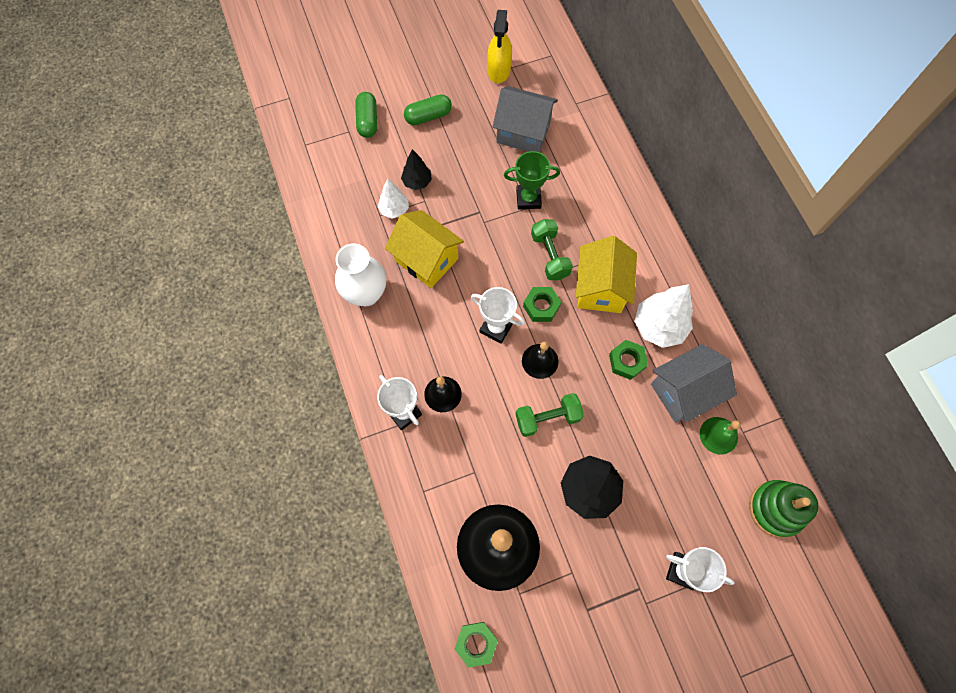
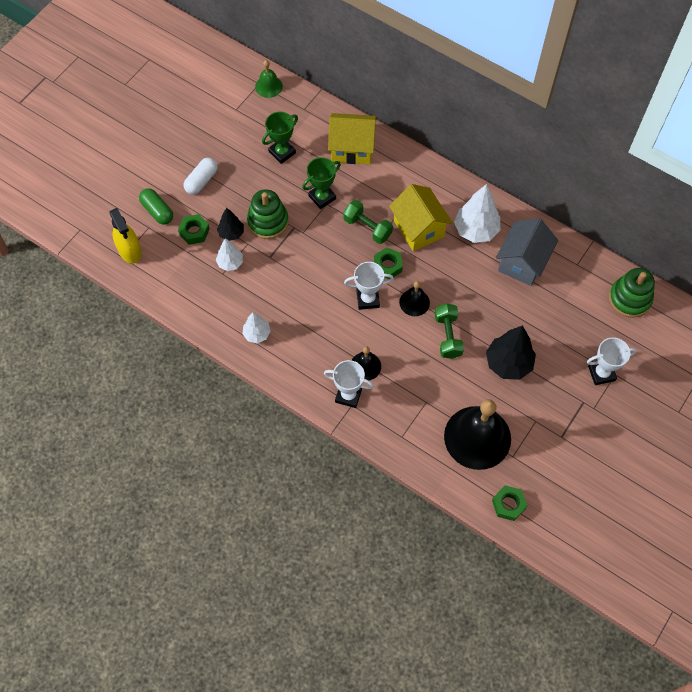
camera: 35 degrees left, 5 degrees down
white vase [335,243,386,306] -> white tree [242,312,271,343]
yellow house [385,210,464,288] -> yellow house moved to [328,113,376,164]
green capsule [404,94,452,125] -> white capsule [184,158,218,195]
yellow spray bottle [487,10,512,83] -> yellow spray bottle moved to [109,208,142,263]
grey house [493,86,558,152] -> green trophy [262,112,298,164]
green dumbbell [516,393,584,437] -> green dumbbell turned 45 degrees counterclockwise [435,303,464,359]
green nut [609,340,648,380] -> green nut moved to [178,214,210,245]
green bell [700,417,741,455] -> green bell moved to [255,60,283,98]
none -> green stacking toy [247,189,289,239]

